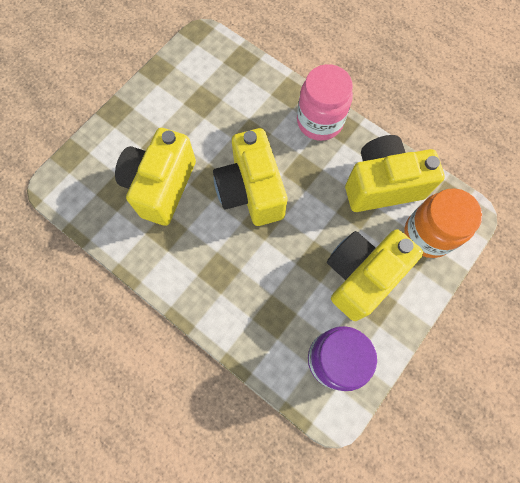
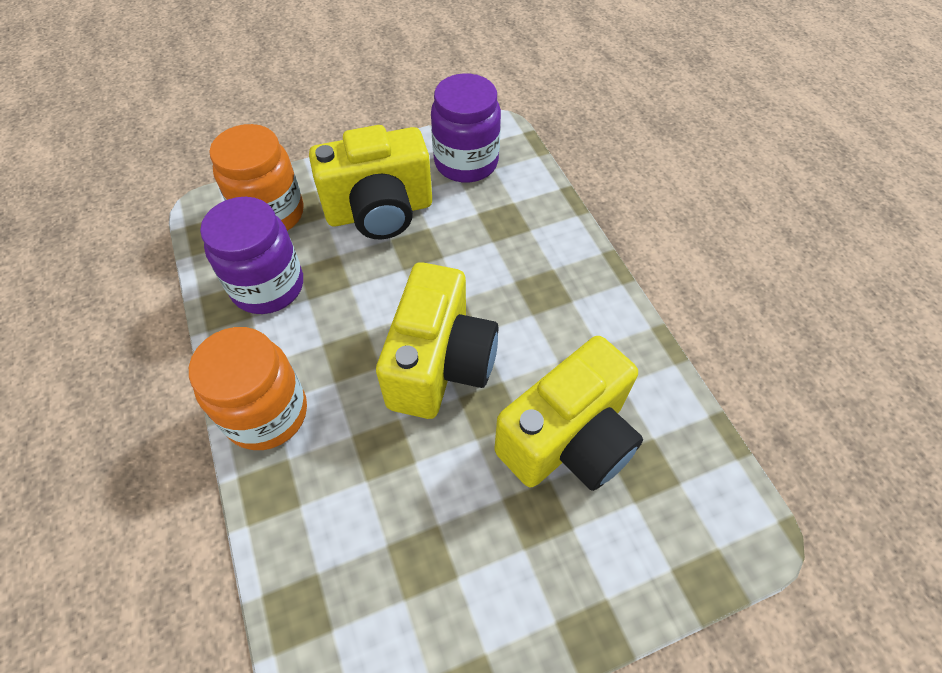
camera: 150 degrees left, 15 degrees down
pink jar [297,64,353,141] -> orange jar [189,327,307,450]
yellow camera [345,135,445,212] -> purple jar [200,197,303,314]

